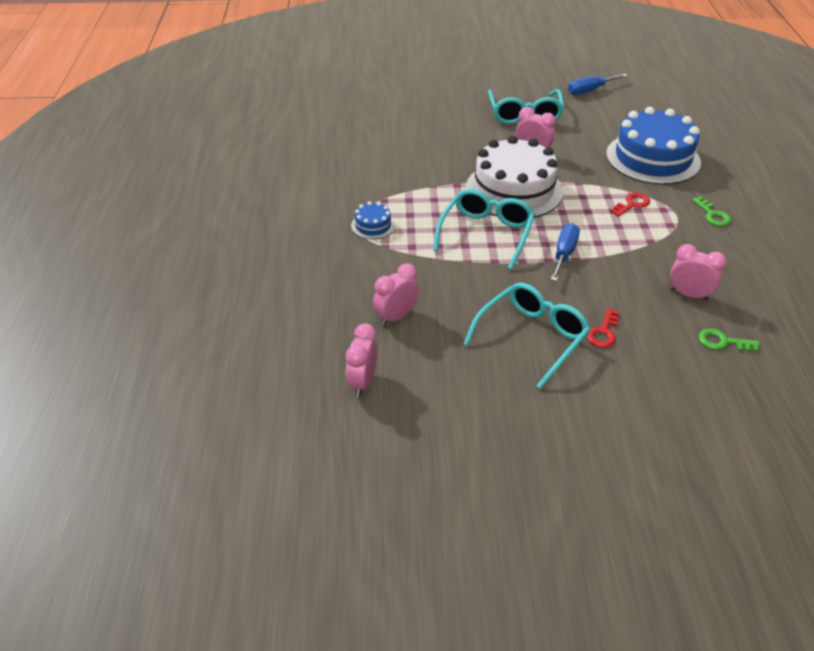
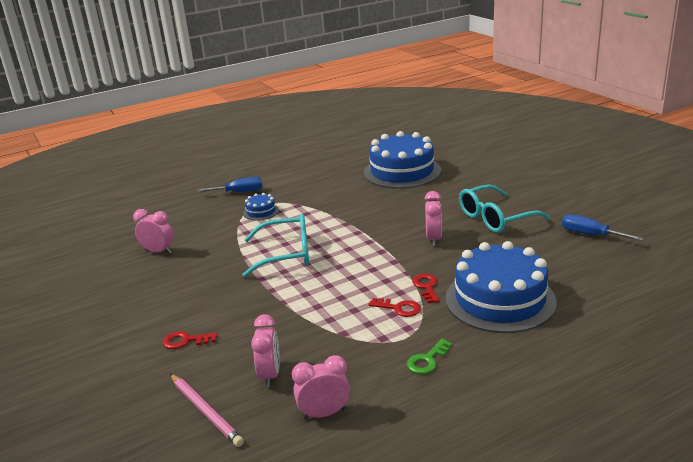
camera: 65 degrees right, 15 degrees down
pink clock [346,323,377,397] -> pink clock moved to [292,355,350,419]
turquoise glasses [464,282,591,389] -> none
white cake [466,136,563,218] -> none
blue screwdriver [551,223,580,281] -> blue screwdriver moved to [197,177,263,192]
green key [698,328,759,352] -> pink pencil [170,374,244,447]
none -> blue cake [364,131,441,189]
none -> red key [412,274,439,303]

